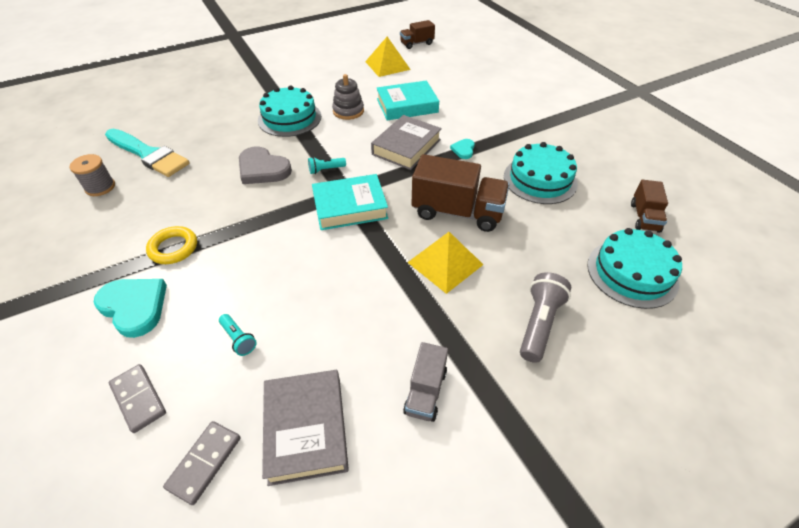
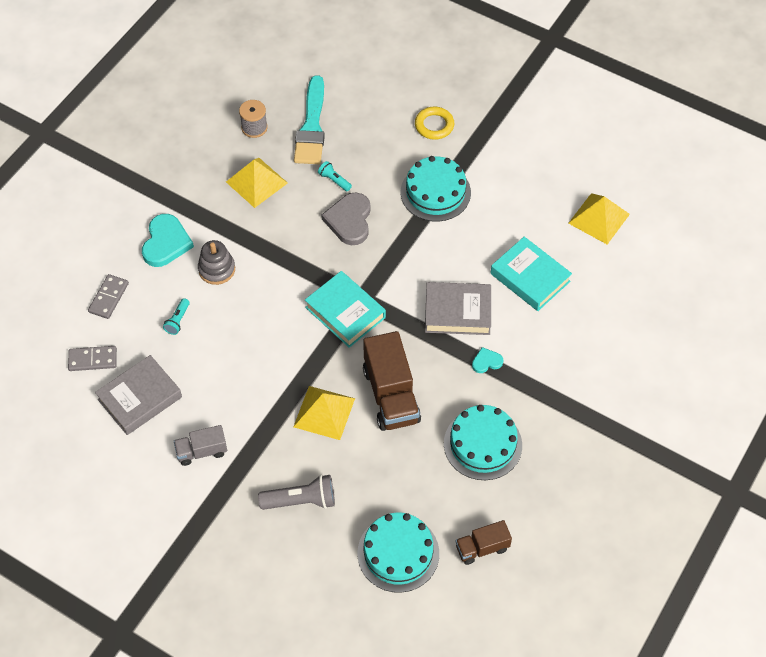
camera: 60 degrees right, 10 degrees up
yellow ring [146,226,197,264] -> yellow ring moved to [415,107,454,140]
turquoise flashlight [308,157,346,174] -> turquoise flashlight moved to [318,161,352,191]
grey stacking toy [332,74,364,120] -> grey stacking toy moved to [198,240,235,285]
brown truck [400,20,435,49] -> none
none -> yellow pyramid [226,158,288,208]

